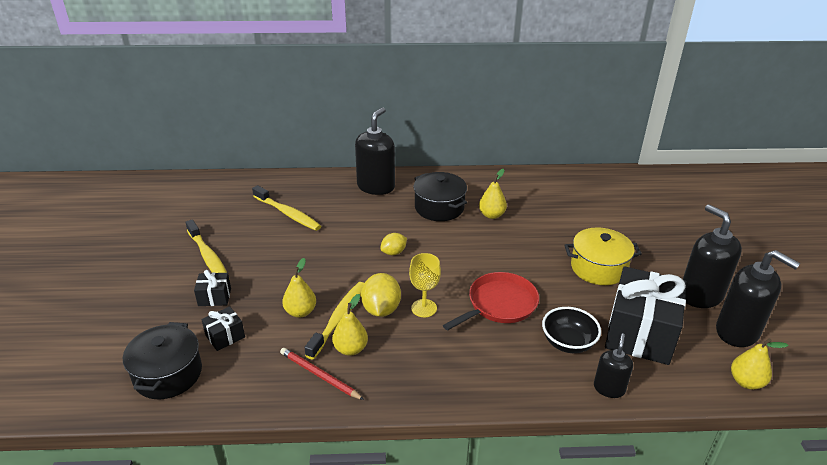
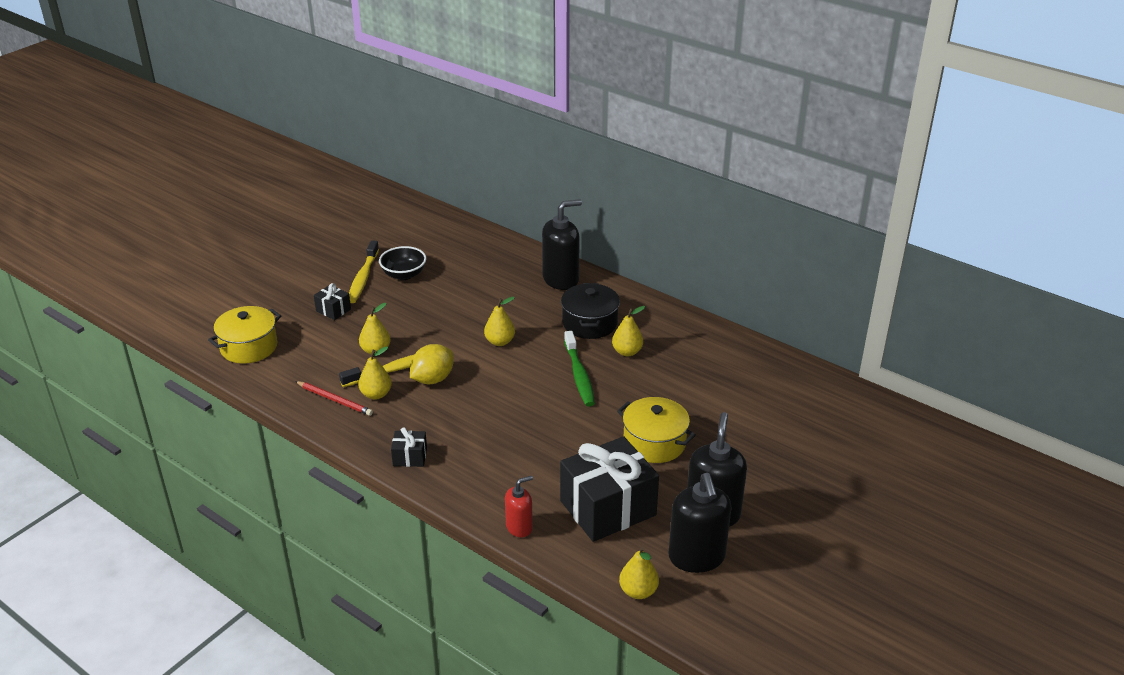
camera: 40 degrees right, 0 degrees up
black pot [123,322,202,399] -> yellow pot [208,306,281,364]
black gift [201,306,245,351] -> black gift moved to [391,427,427,467]
yellow toothbrush [252,185,321,231] -> none
red pencil [280,348,364,400] -> red pencil turned 135 degrees clockwise [295,381,373,416]
yellow lemon [380,233,407,255] -> yellow pear [484,297,515,346]
yellow goblet [409,253,441,317] -> none
red pan [443,272,539,331] -> none
black bowl [542,307,601,353] -> black bowl moved to [379,246,426,280]
black soap dispenser [594,333,633,398] -> red soap dispenser [505,476,533,537]
none -> green toothbrush [564,331,595,407]

